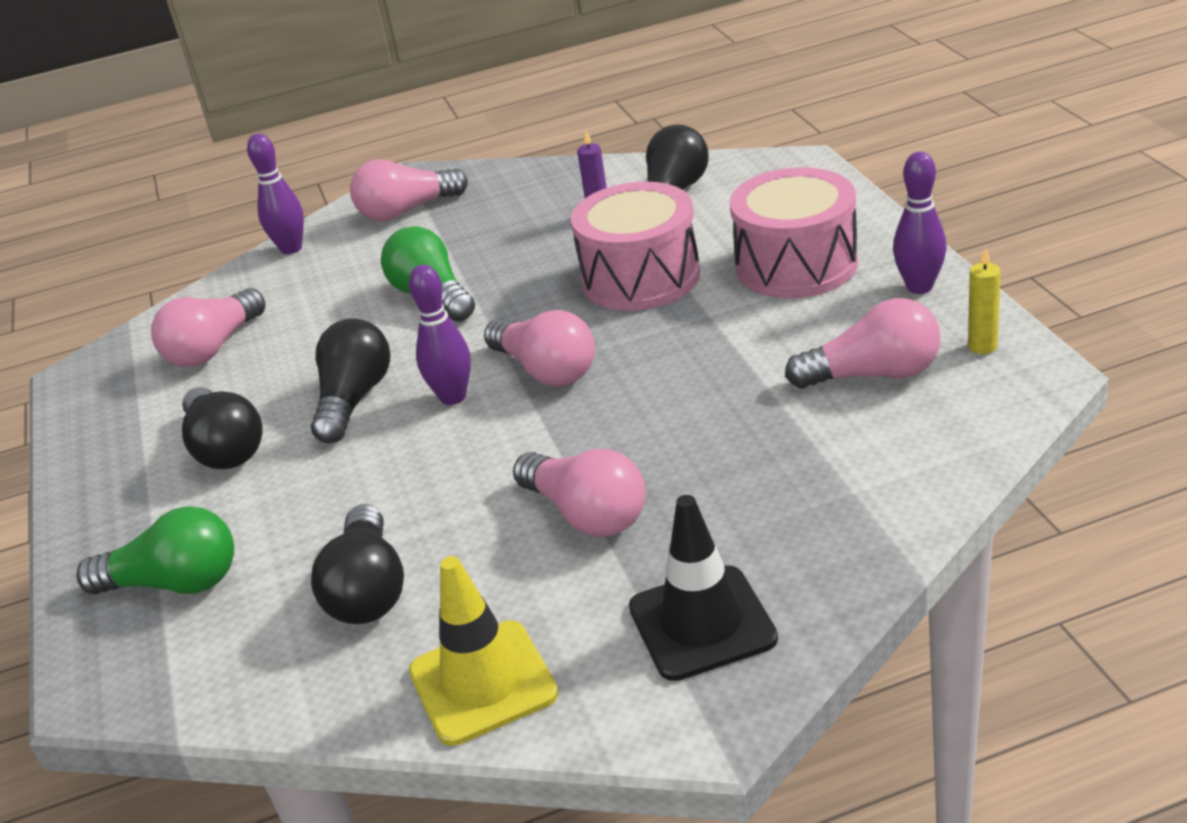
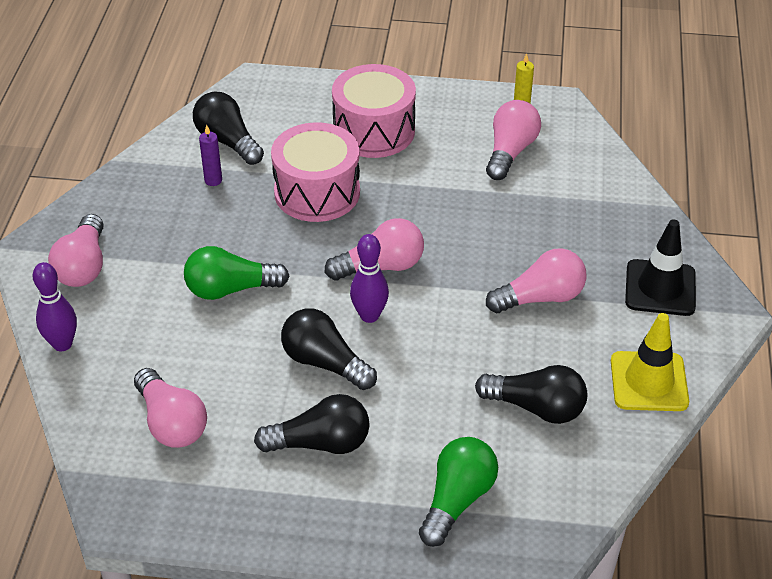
camera: 70 degrees left, 10 degrees up
purple bowling pin [893,152,947,294] -> none

